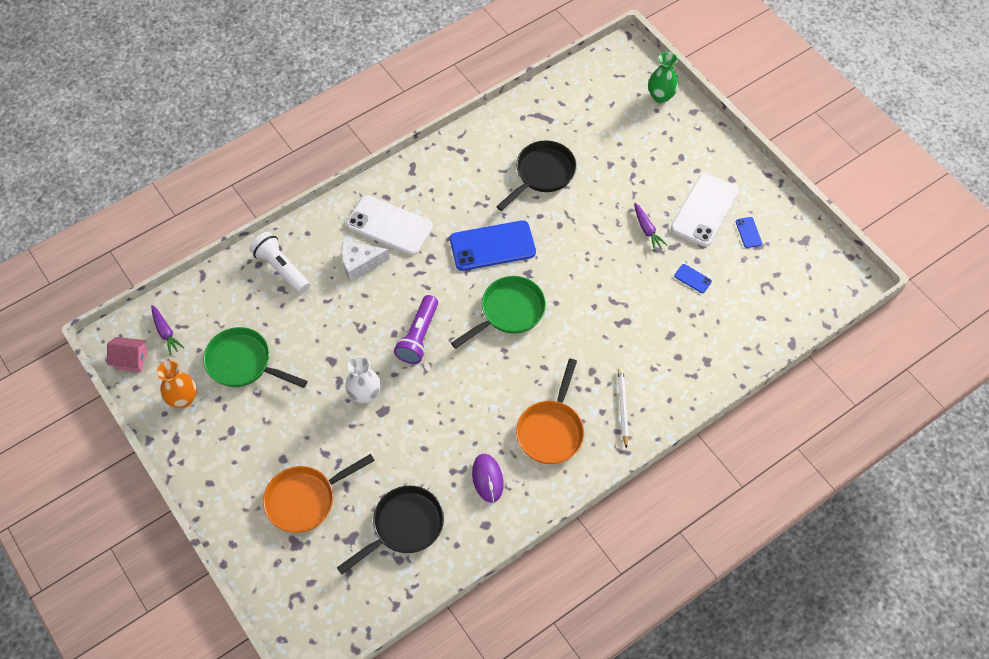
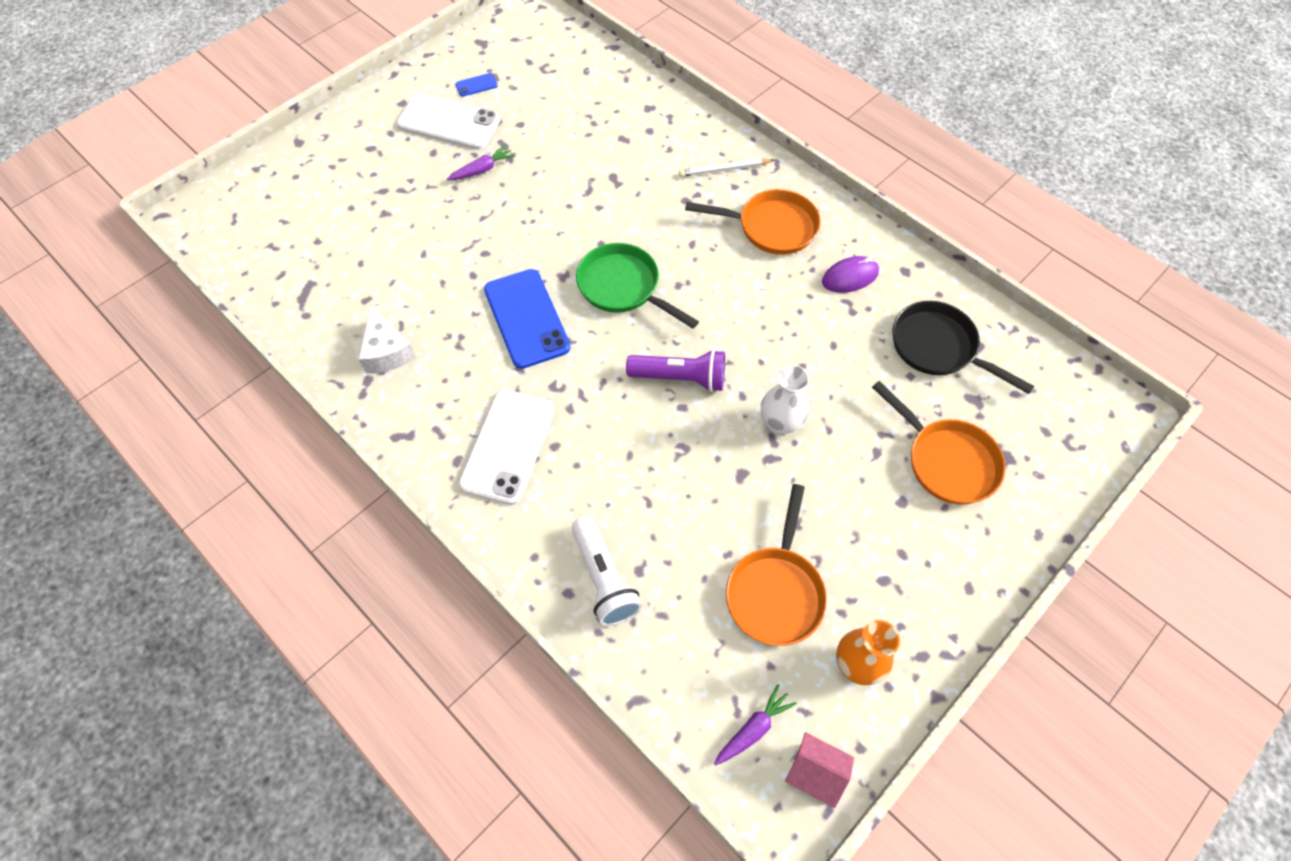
camera: 100 degrees left, 0 degrees up
pink house [107,337,148,372] -> pink house turned 60 degrees counterclockwise [785,732,854,808]
green pan [203,327,308,388] -> orange pan [726,484,827,646]
white flashlight [250,232,310,294] -> white flashlight turned 60 degrees counterclockwise [572,516,642,626]
white cheese [341,241,390,282] -> white cheese moved to [358,306,416,373]
black pan [496,140,577,211] -> none
green vase [648,52,679,103] -> none
blue phone [674,264,712,293] -> none

